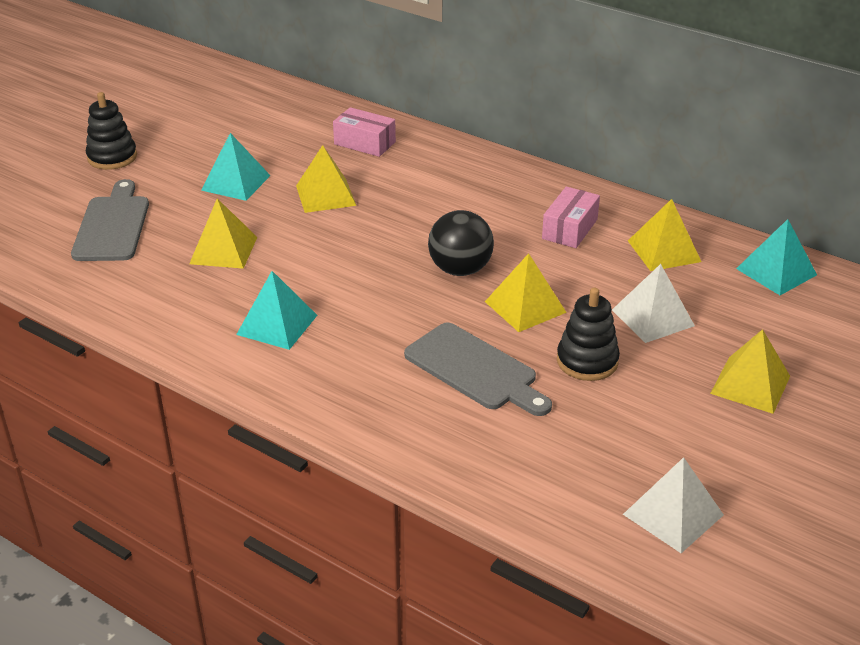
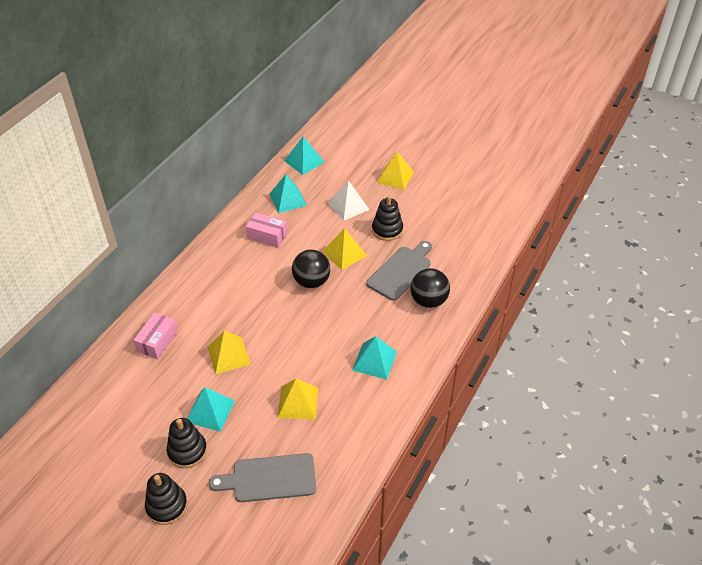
camera: 95 degrees left, 10 degrees up
white pyramid [623,457,724,553] -> none
yellow pyramid [628,199,701,271] -> turquoise pyramid [269,174,307,213]
none -> black stacking toy [167,418,207,468]
none -> black ball [410,268,450,308]

